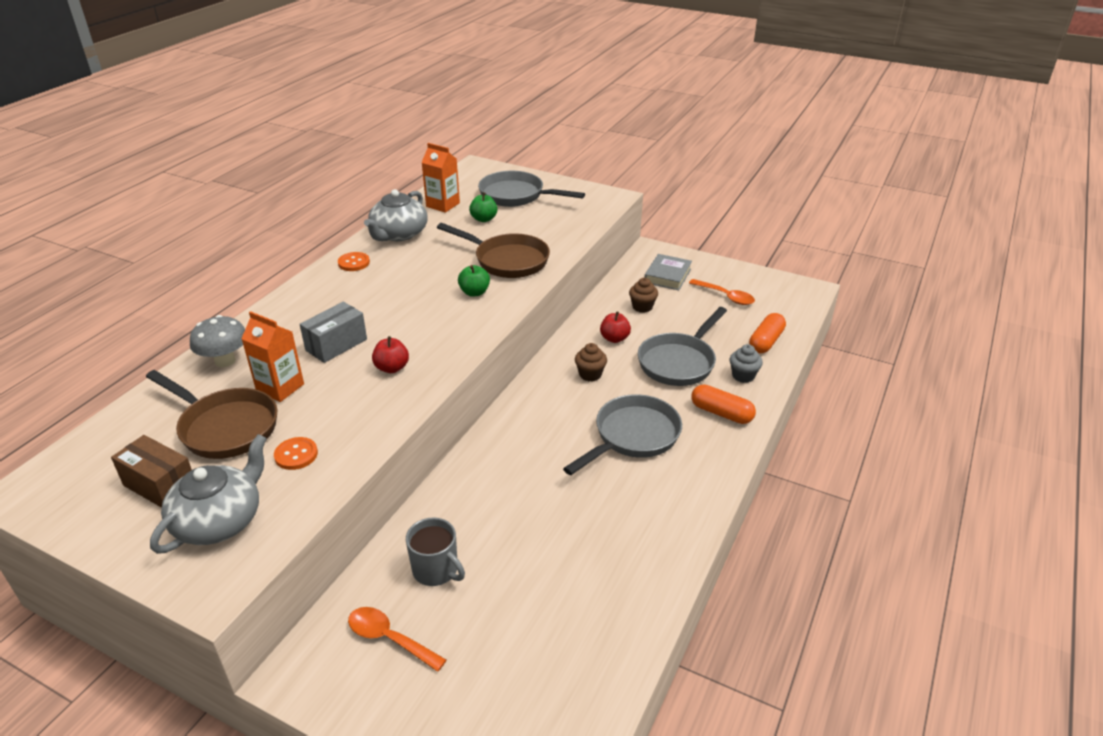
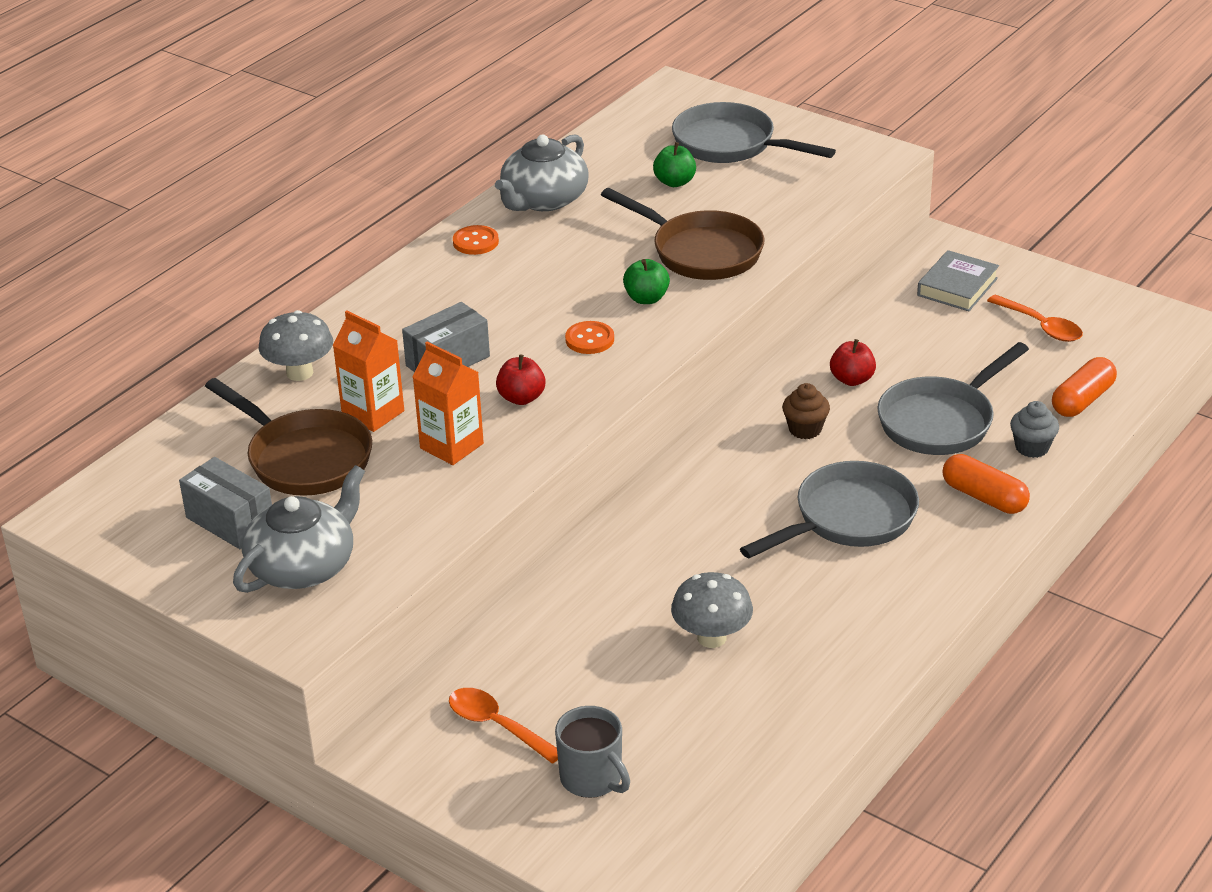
camera: 10 degrees right, 0 degrees up
brown box [111,435,192,508] -> grey box [179,457,272,549]
orange button [274,437,318,470] -> orange button moved to [565,321,614,354]
grey mug [406,517,465,586] -> grey mug moved to [555,706,630,798]
orange carton [421,143,460,213] -> orange carton moved to [413,342,484,465]
brown cupcake [629,278,658,313] -> none
none -> grey mushroom [671,572,753,648]

